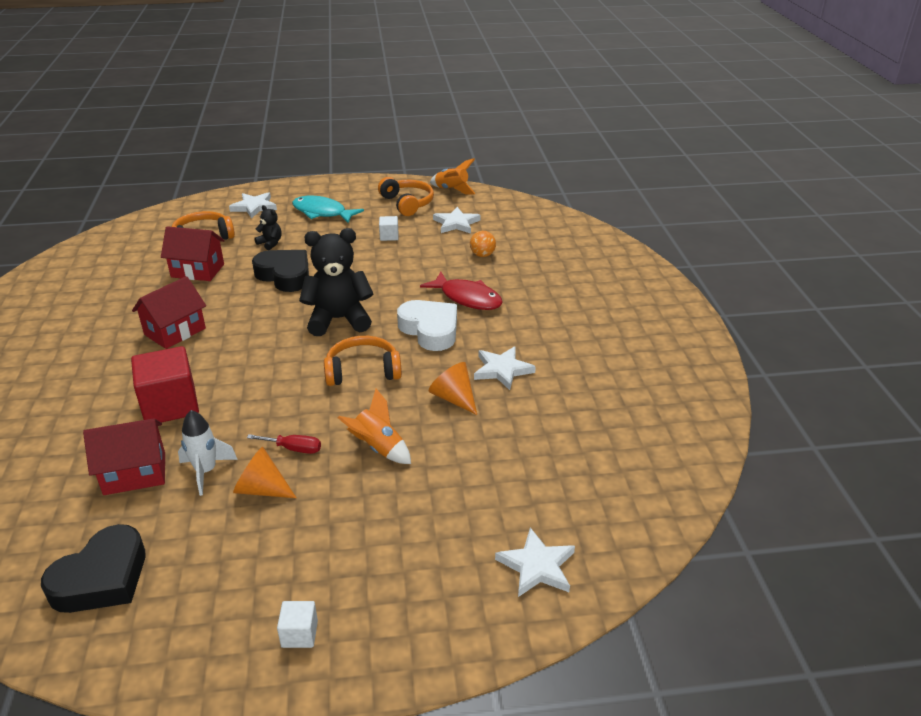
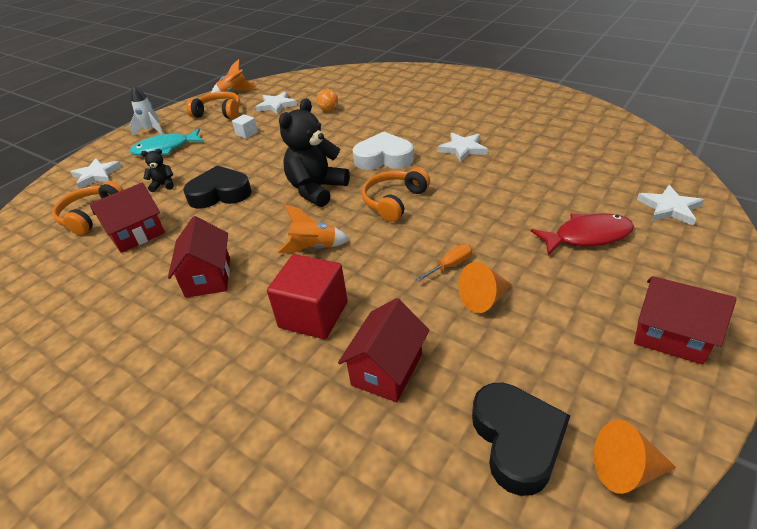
camera: 45 degrees left, 5 degrees up
white rocket [178,410,238,496] -> white rocket moved to [130,85,163,136]
red screwdriver [247,434,321,454] -> orange screwdriver [416,244,472,282]
white cube [277,601,318,648] -> red house [634,276,737,365]
orange rocket [338,389,411,464] -> orange rocket moved to [277,204,350,253]
red fish [420,272,503,310] -> red fish moved to [531,213,634,255]
orange cone [429,362,477,415] -> orange cone moved to [594,419,676,494]

